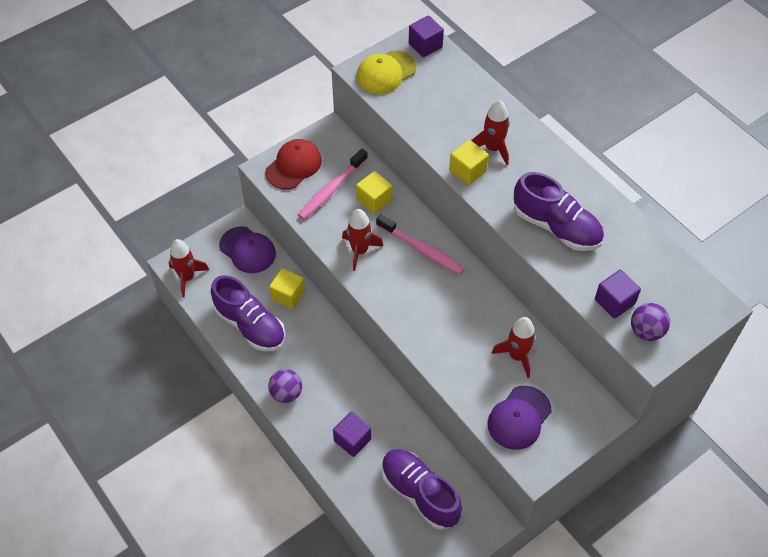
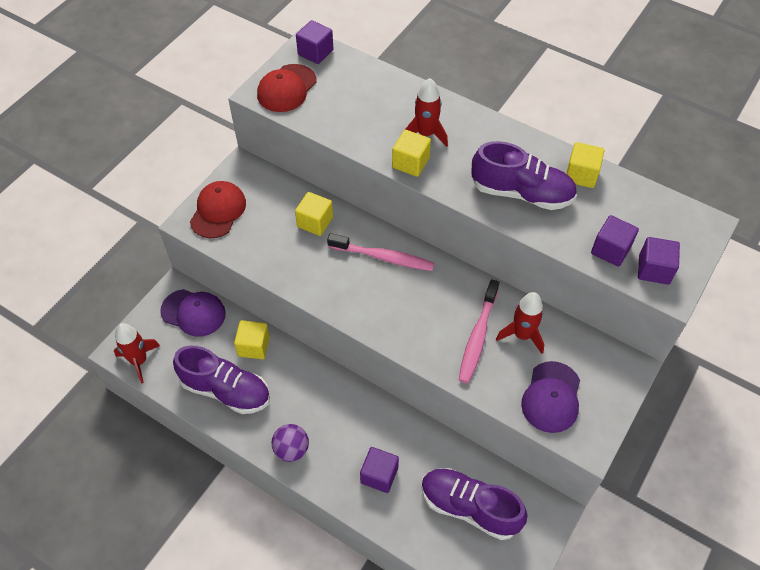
camera: 20 degrees left, 0 degrees up
pink toothbrush [298,149,368,220] -> pink toothbrush moved to [459,279,499,383]
red rocket [342,209,383,271] -> none
yellow cap [357,51,416,94] -> red cap [257,64,317,112]
purple ball [631,303,670,341] -> purple cube [638,237,680,285]
none -> yellow cube [566,142,604,188]

